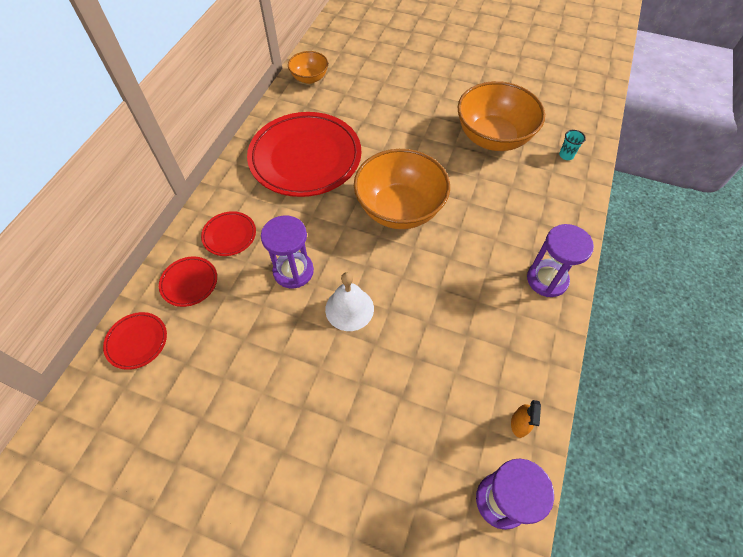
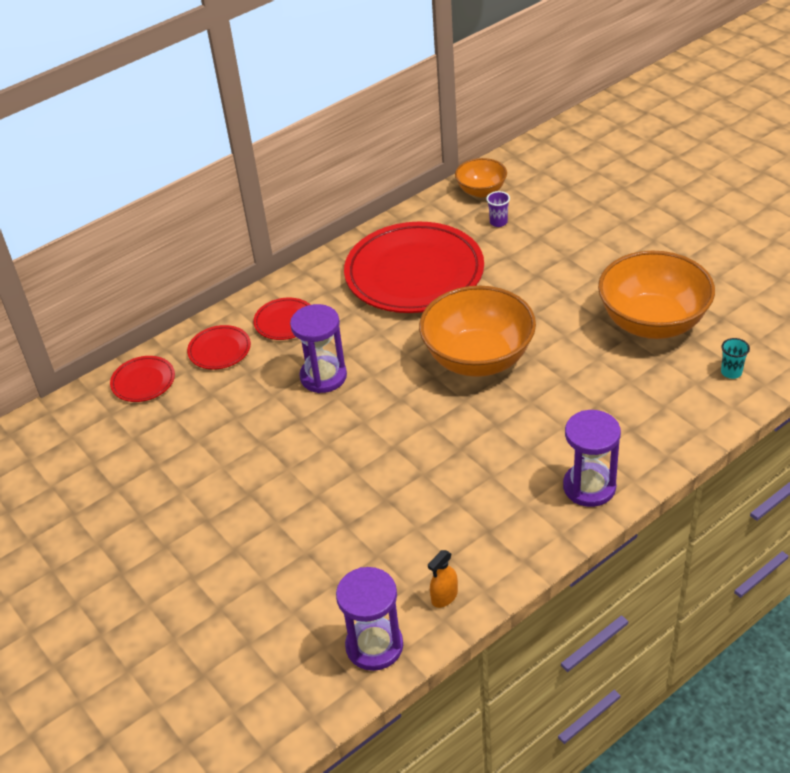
camera: 35 degrees right, 15 degrees down
white bell [325,272,374,331] -> none
none -> purple cup [486,191,510,227]

